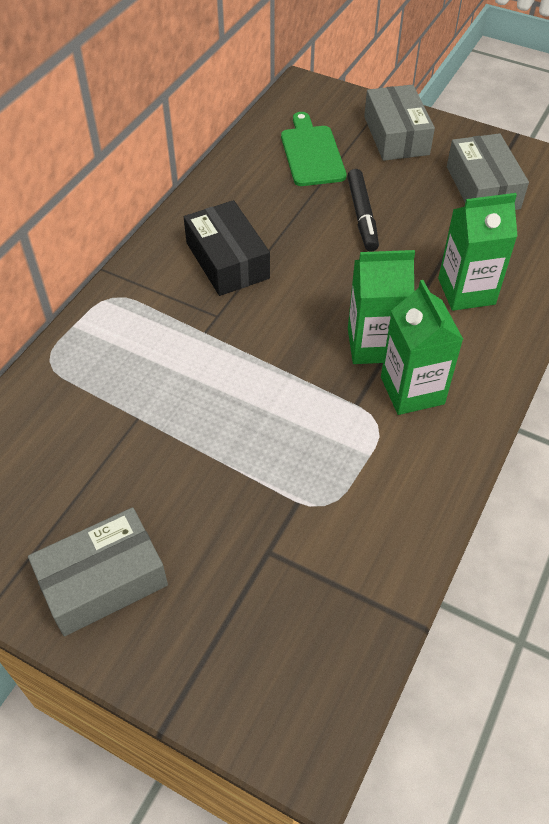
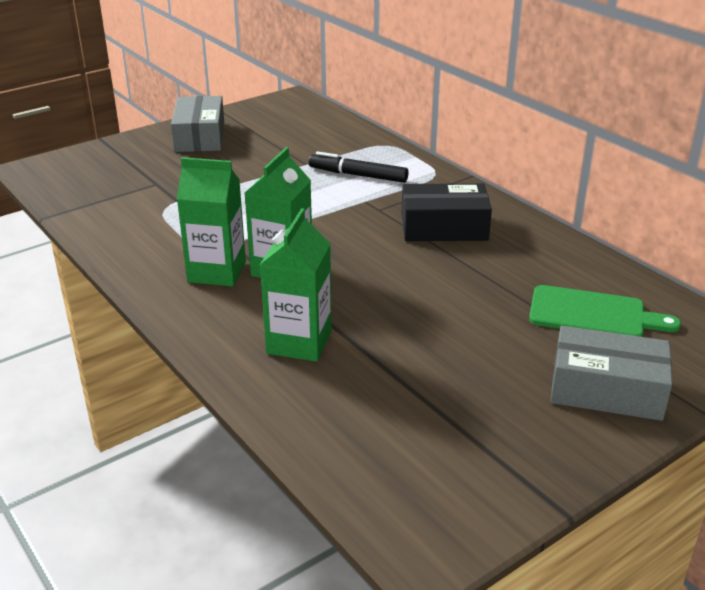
camera: 115 degrees right, 20 degrees down
black marker [347,169,379,252] -> black marker moved to [309,151,409,183]
grey box [447,133,529,210] -> none

